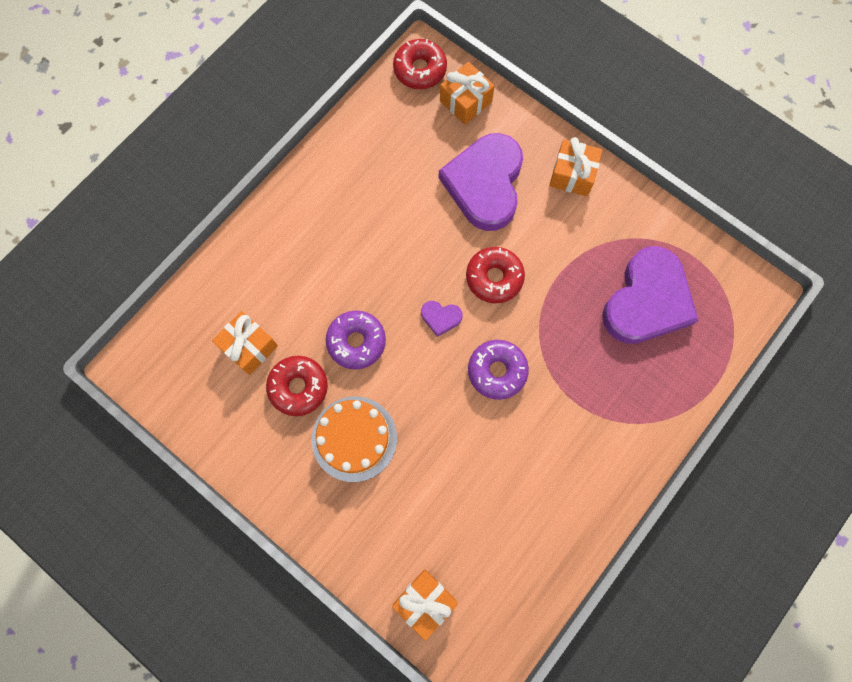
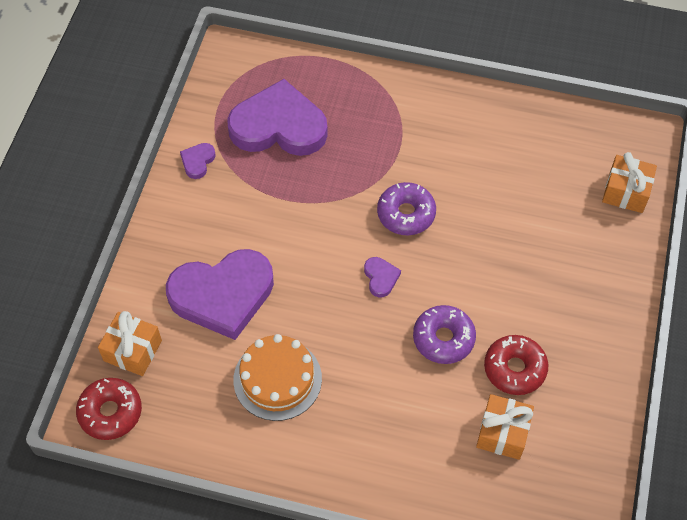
camera: 115 degrees left, 15 degrees down
orange cake [312,396,397,482] -> orange cake moved to [233,334,322,421]
red donut [466,247,525,303] -> none
orange gift [549,137,603,196] -> none
none -> purple heart [180,143,216,179]

